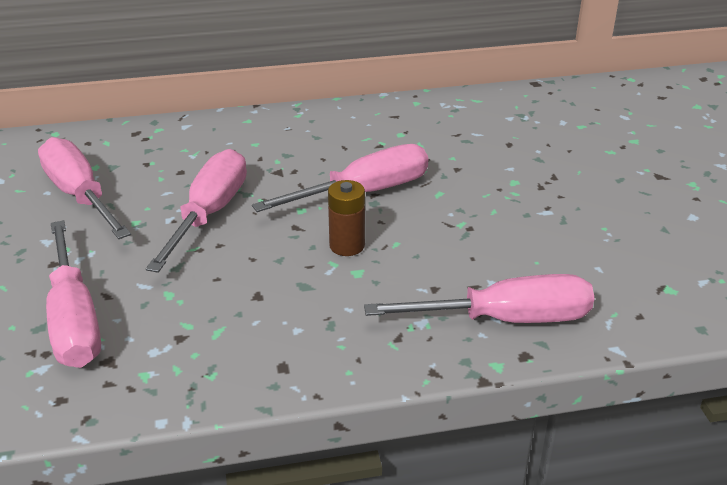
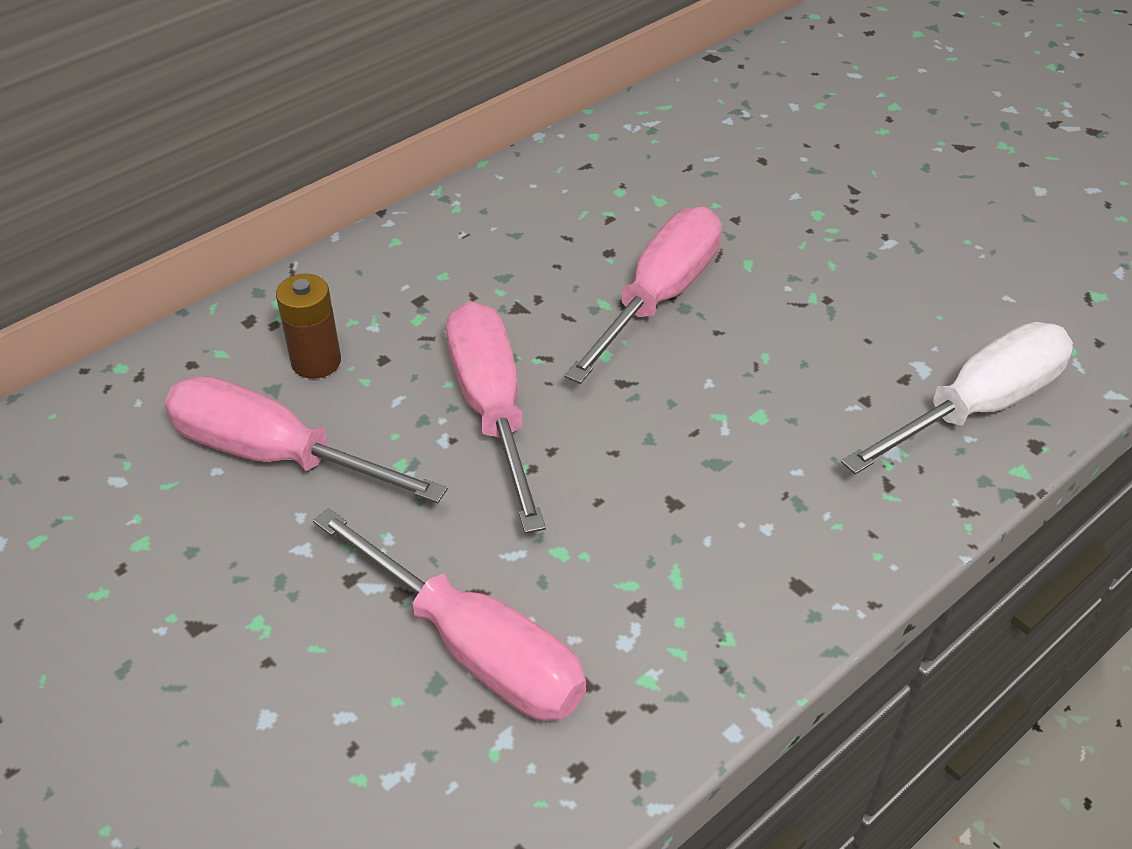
camera: 30 degrees left, 10 degrees up
brown battery [328,180,365,256] -> brown battery moved to [276,274,341,379]
pink screwdriver [364,274,594,323] -> white screwdriver [841,322,1073,474]

